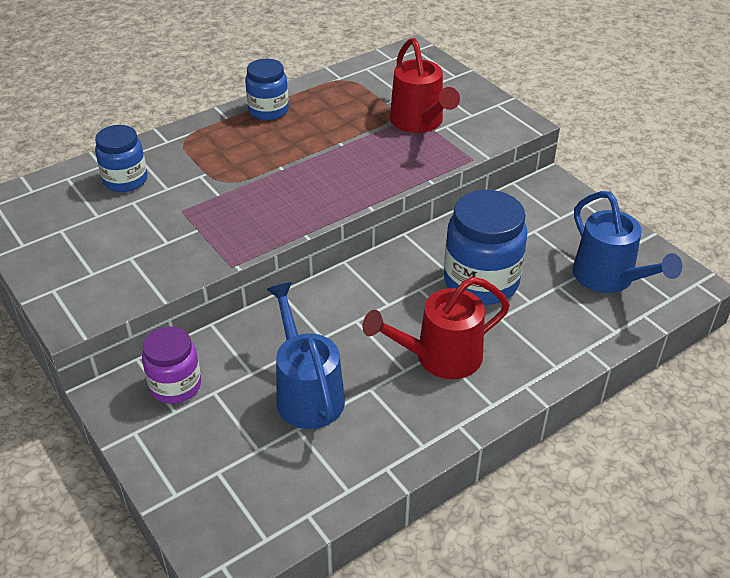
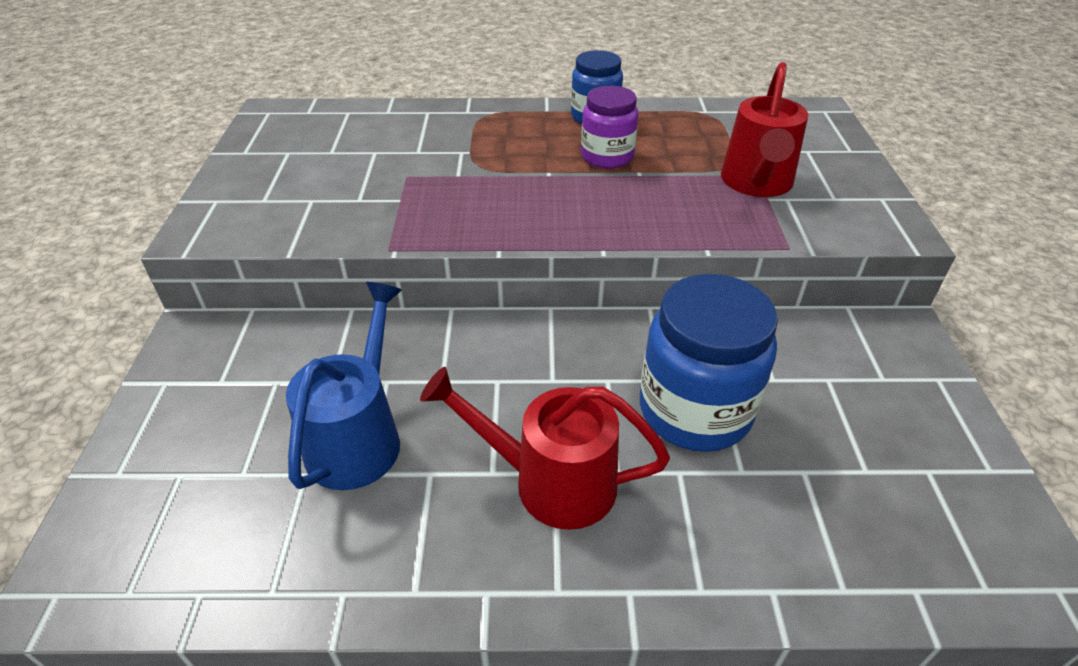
camera: 35 degrees right, 0 degrees up
blue jar [95,125,147,192] -> none
purple jar [142,326,201,404] -> purple jar moved to [581,86,638,168]
blue watering can [573,191,682,293] -> none

